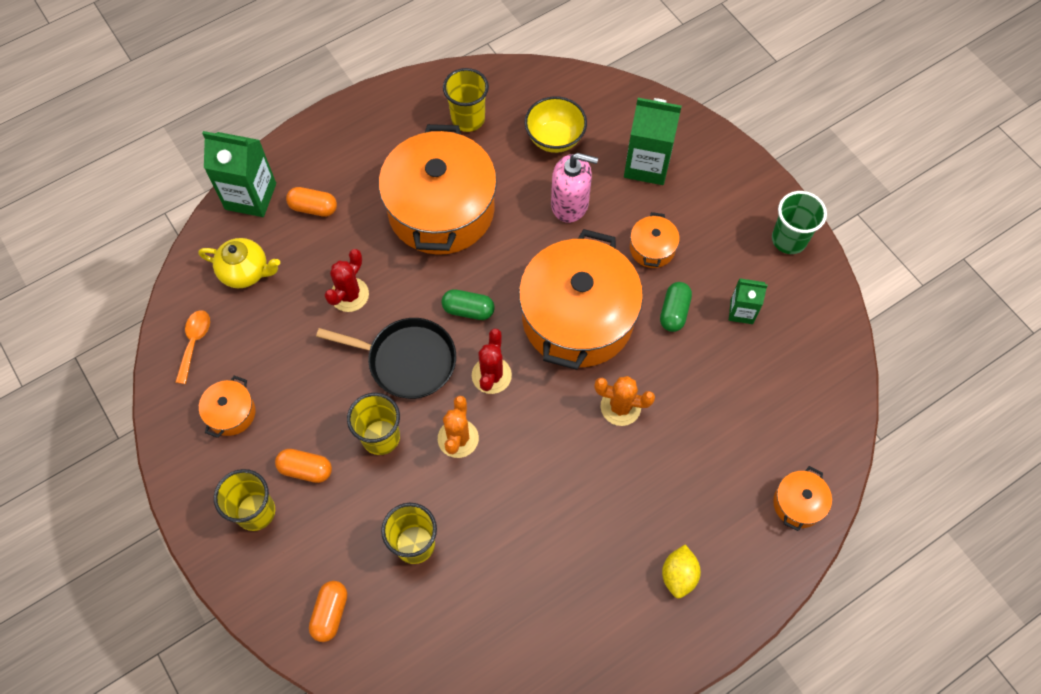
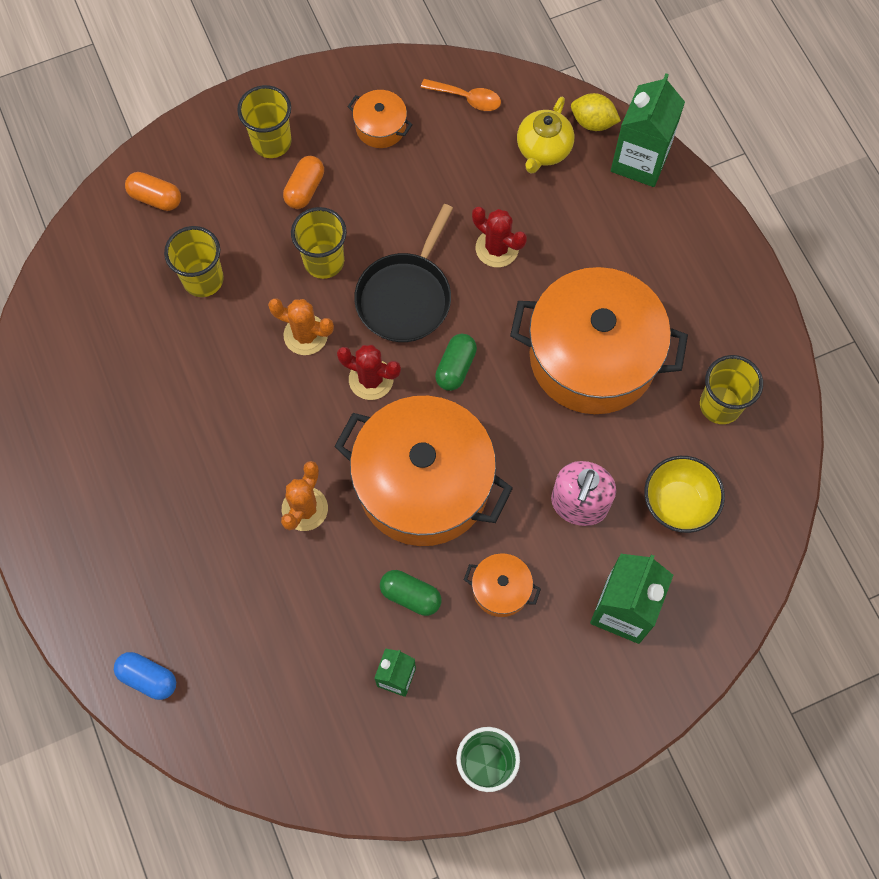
camera: 100 degrees right, 5 degrees up
orange capsule [286,187,337,217] -> none
yellow lemon [662,545,701,598] -> yellow lemon moved to [571,93,621,131]
orange pot [773,466,832,531] -> blue capsule [114,652,176,700]

